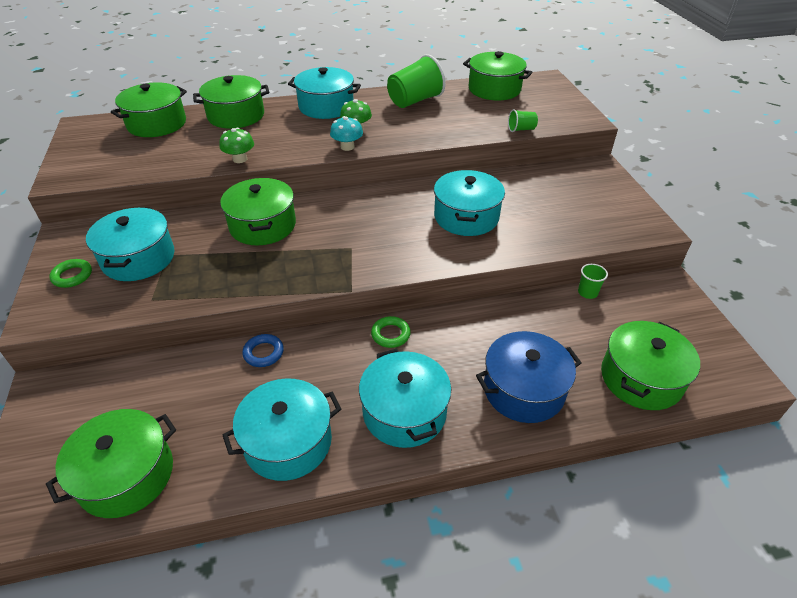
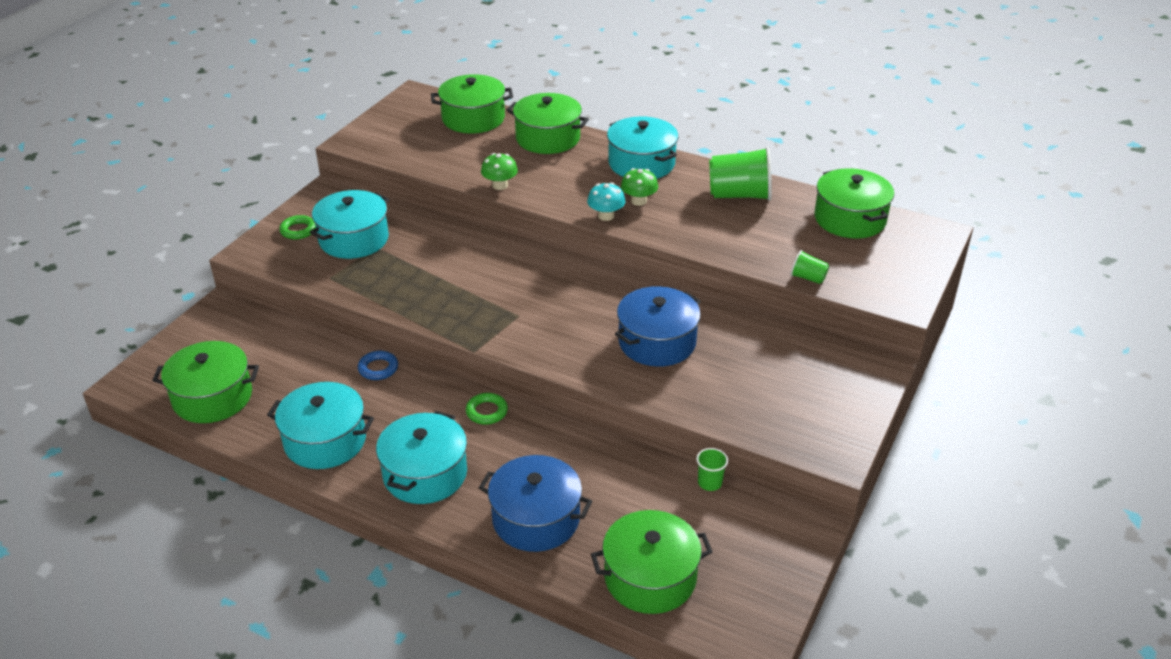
camera: 40 degrees right, 5 degrees down
green pot [220,178,296,245] -> none
turquoise pot [434,170,505,236] -> blue pot [615,286,701,367]

